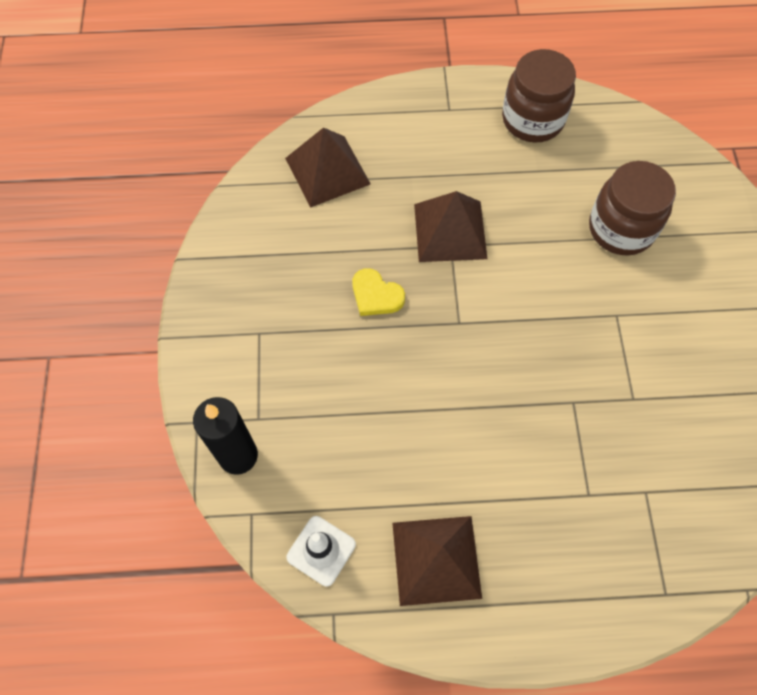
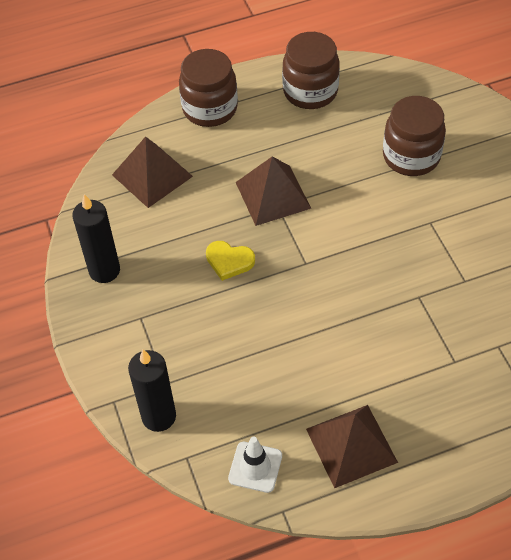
camera: 15 degrees left, 10 degrees down
none -> black candle [72,194,120,283]
none -> brown jar [179,49,238,127]

